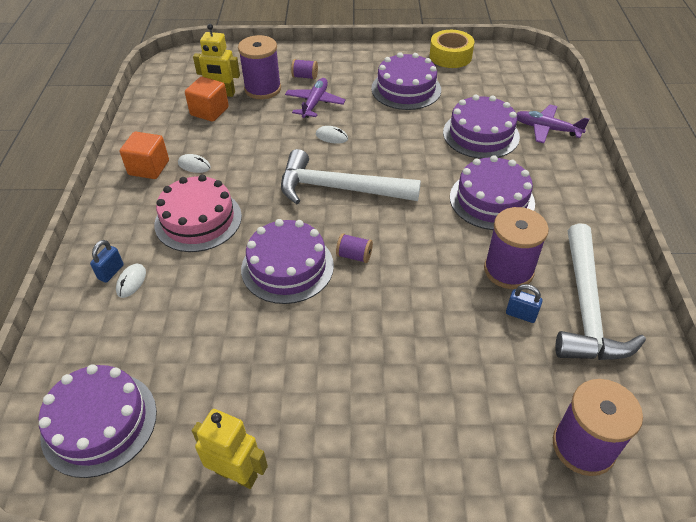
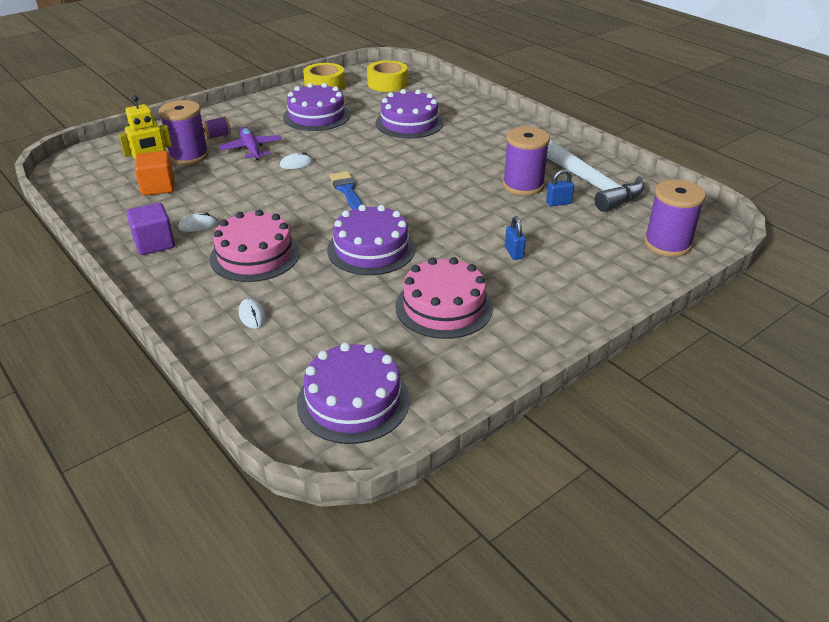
camera: 40 degrees left, 10 degrees down
blue padlock [90,240,124,282] -> blue padlock moved to [505,216,526,260]
orange cube [120,132,169,179] -> purple cube [126,203,175,255]
yellow robot [192,409,268,489] -> none
white hammer [281,149,421,204] -> blue brush [330,171,363,210]
purple spool [336,233,373,263] -> none
purple cake [450,155,535,230] -> none
purple plane [516,105,589,143] -> none
none -> yellow tape [367,60,407,92]
none -> pink cake [395,257,493,339]

